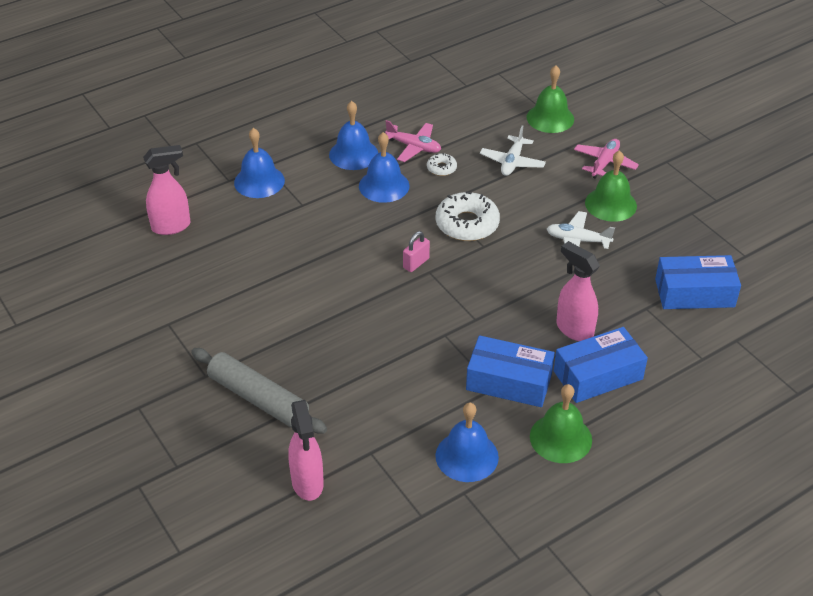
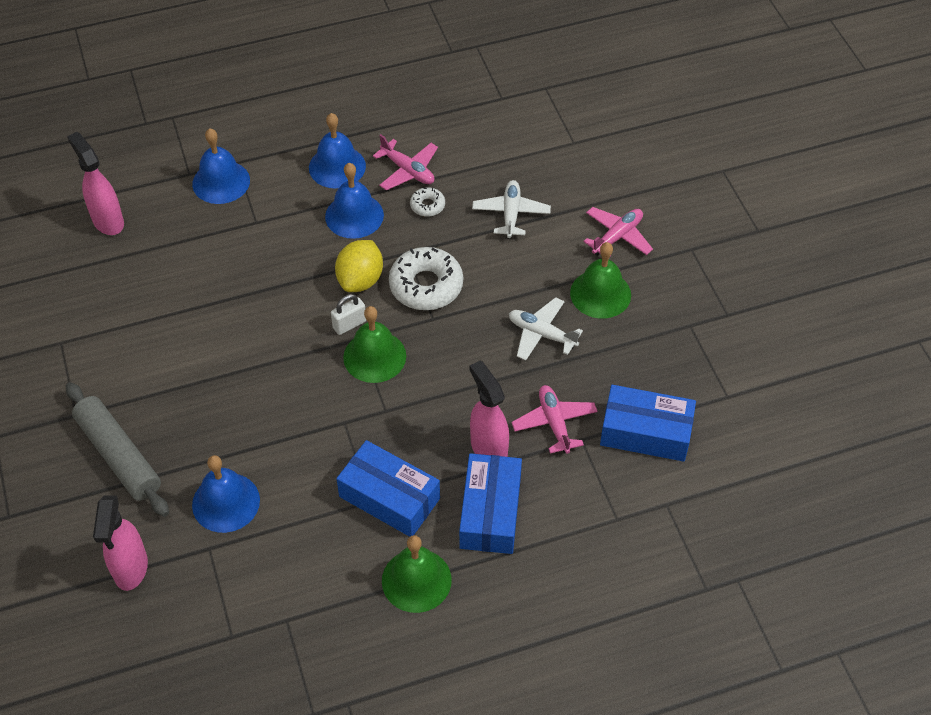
camera: 15 degrees right, 10 degrees up
pink spray bottle [143,145,191,235] -> pink spray bottle turned 120 degrees counterclockwise [67,132,124,235]
pink padlock [403,231,430,272] -> white padlock [331,294,366,335]
blue bell [435,403,499,482] -> blue bell moved to [192,455,260,533]
white plane [480,125,546,176] -> white plane turned 150 degrees clockwise [472,180,551,239]
green bell [527,66,574,133] -> green bell moved to [343,306,406,383]
blue box [554,327,648,403] -> blue box turned 75 degrees counterclockwise [459,453,522,554]
none -> yellow lemon [335,240,383,292]
none -> pink plane [512,385,598,454]

